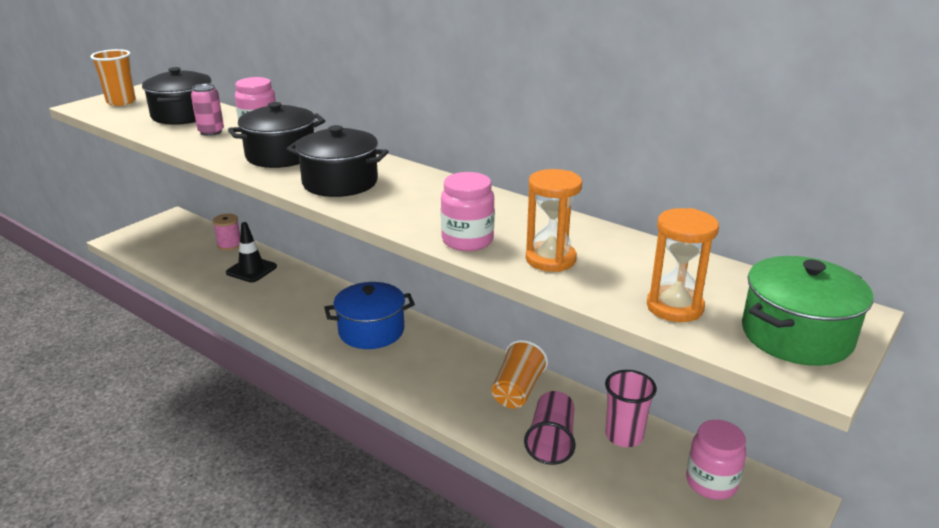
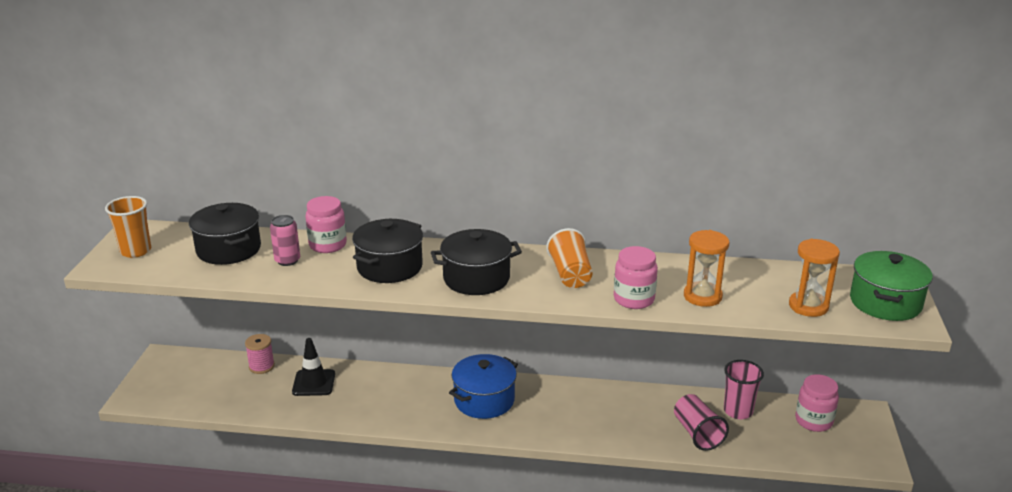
camera: 30 degrees left, 0 degrees up
orange cup [492,340,548,408] -> orange cup moved to [546,228,593,288]

